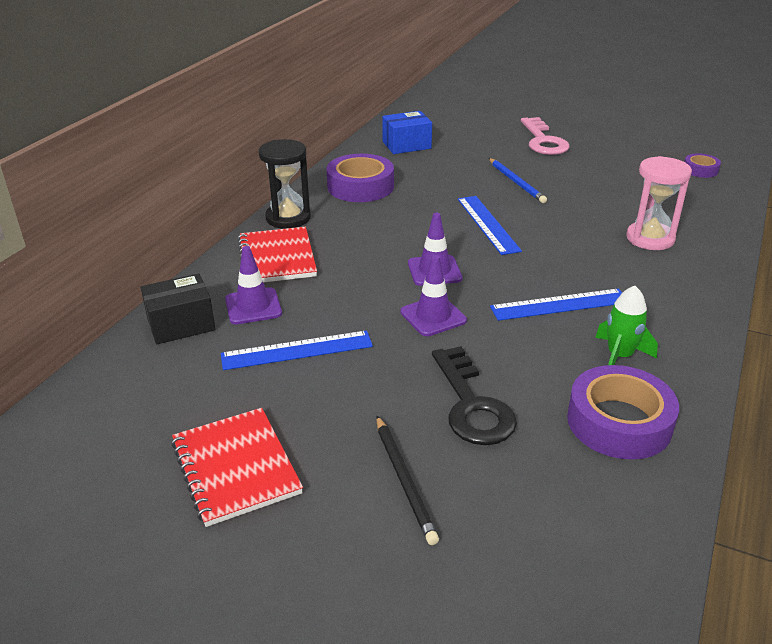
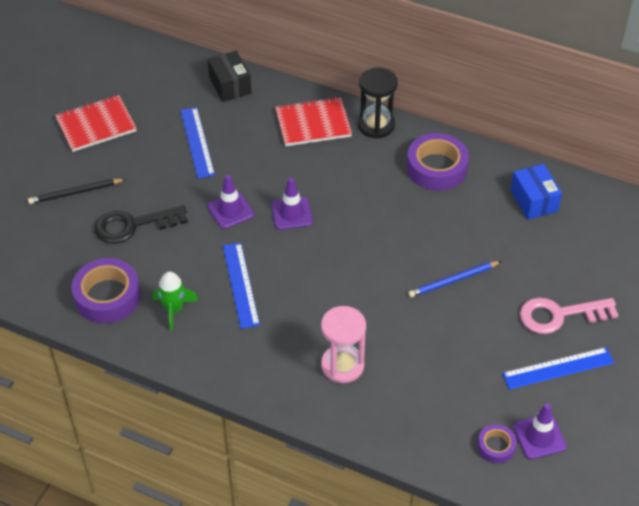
camera: 90 degrees right, 15 degrees up
purple traffic cone [225,246,282,324] -> purple traffic cone moved to [513,403,567,459]
blue ruler [458,196,522,255] -> blue ruler moved to [502,347,614,390]

